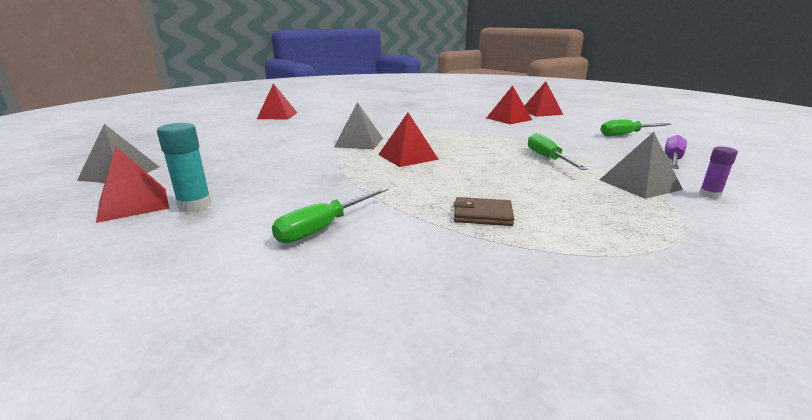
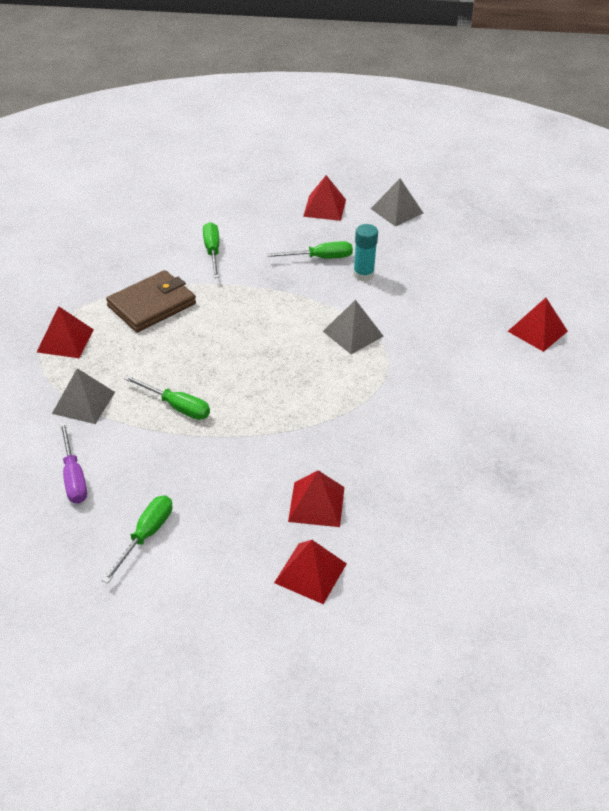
camera: 130 degrees right, 20 degrees up
turquoise glue stick [157,123,212,212] -> turquoise glue stick moved to [353,224,378,281]
red pyramid [378,113,439,167] -> red pyramid moved to [37,306,94,358]
brown wallet [453,197,514,226] -> brown wallet [106,270,196,333], size x1.89
purple glue stick [699,146,738,199] -> none
none -> green screwdriver [267,241,353,258]

